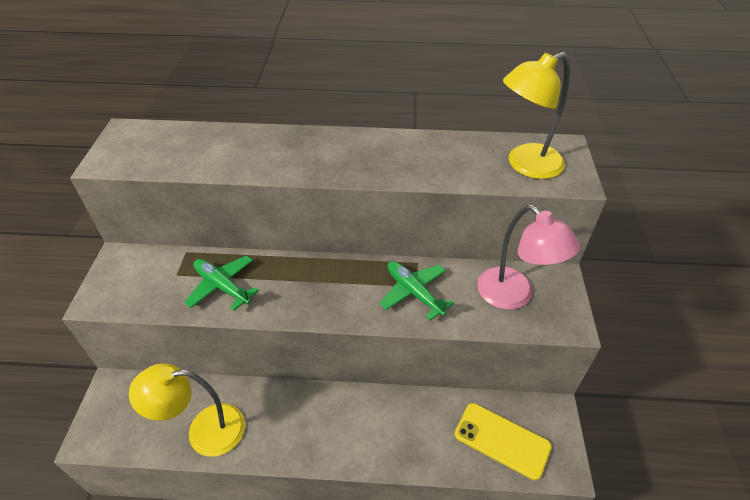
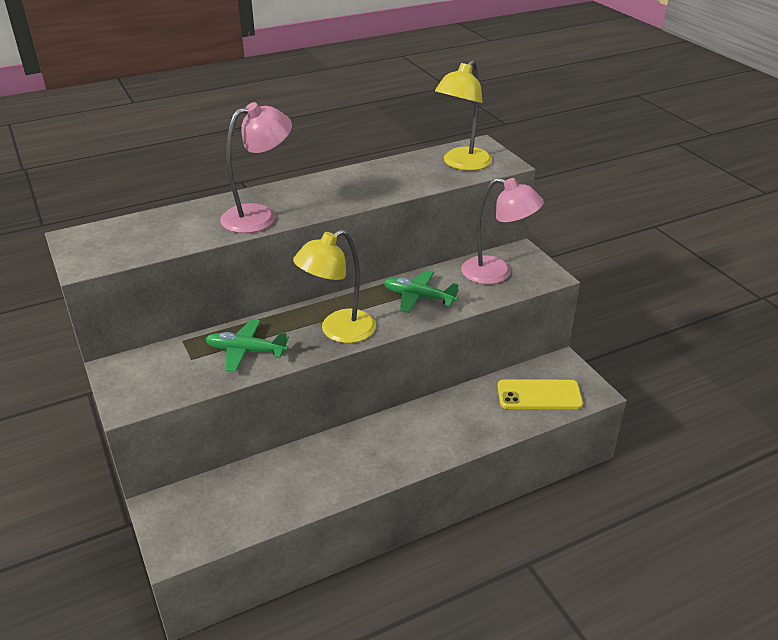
camera: 30 degrees left, 10 degrees down
yellow lamp [129,363,245,456] -> yellow lamp moved to [293,229,376,343]
none -> pink lamp [220,102,292,233]

